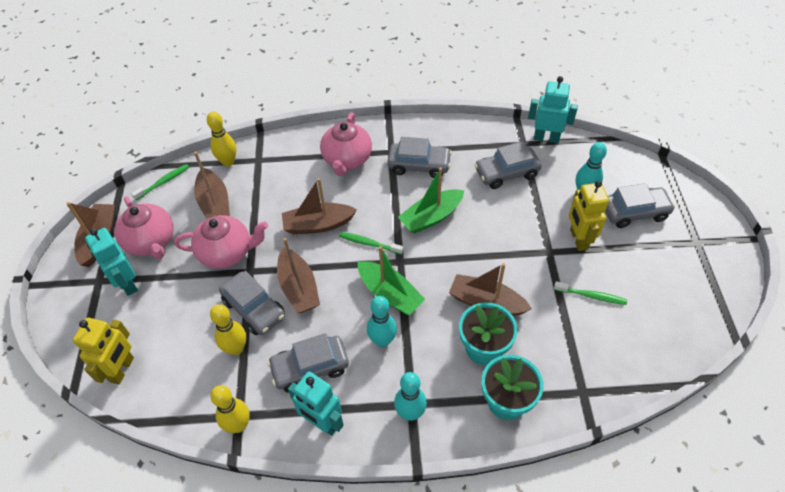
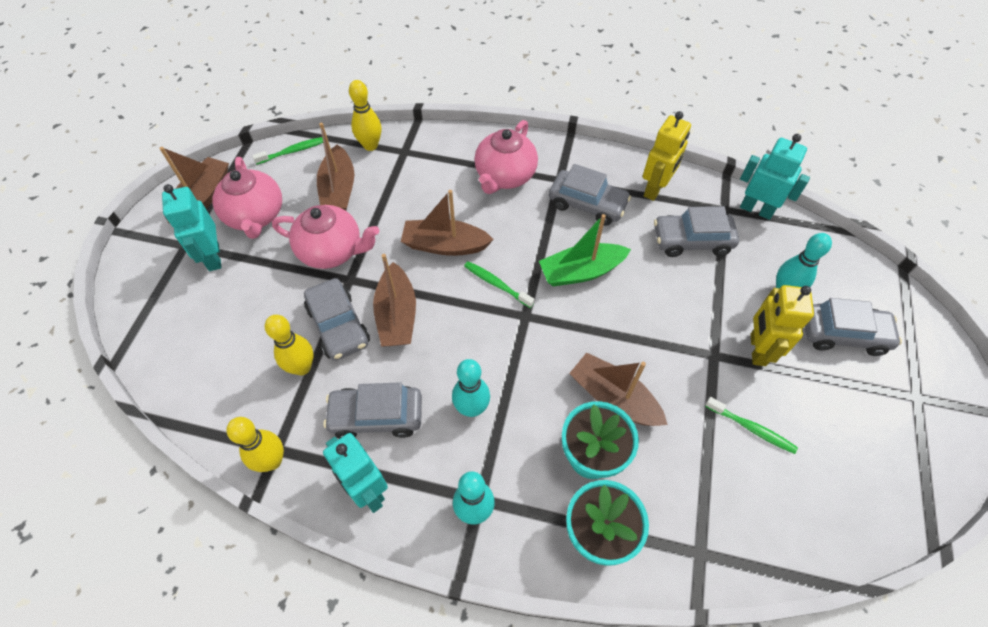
camera: 15 degrees right, 5 degrees up
yellow robot [73,318,134,385] -> yellow robot moved to [643,111,691,201]
green boat [358,246,425,315] -> none

